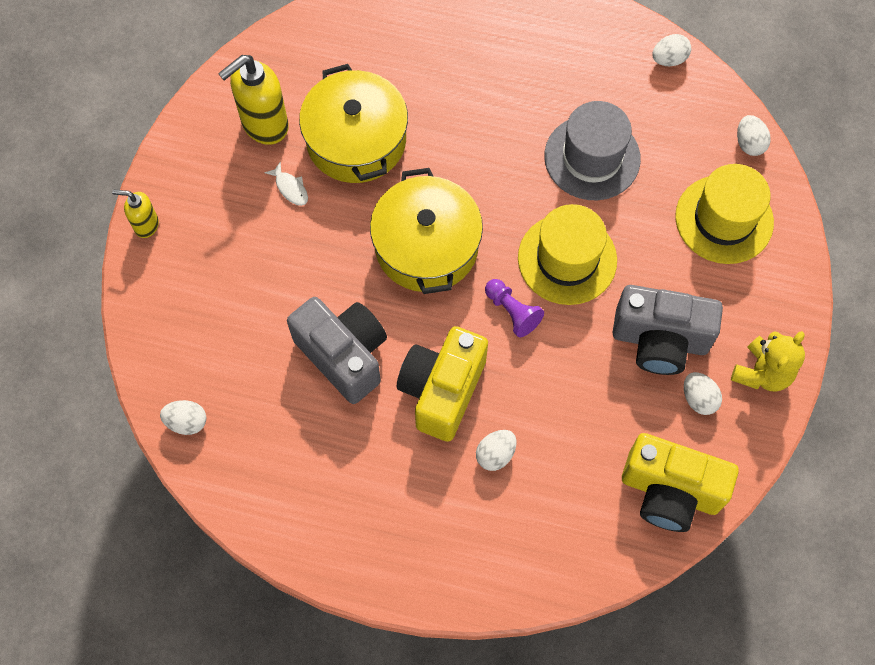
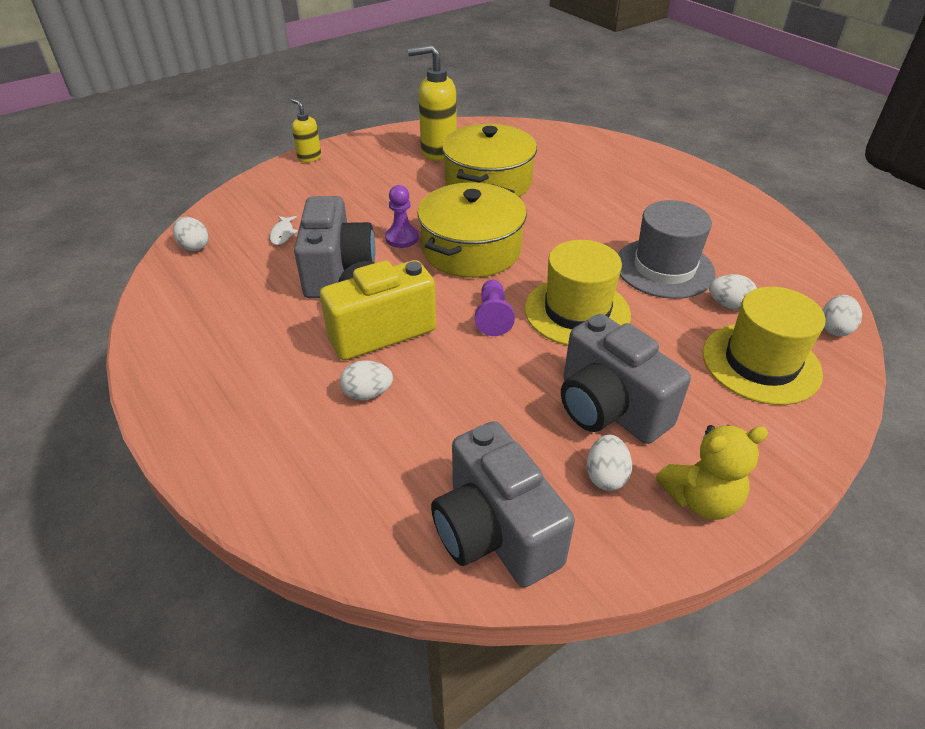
camera: 40 degrees right, 25 degrees down
white fish [264,161,308,206] -> white fish moved to [270,216,298,245]
yellow camera [622,433,739,532] -> grey camera [431,421,575,587]
white egg [652,34,691,66] -> white egg moved to [709,274,757,310]
none -> purple pawn [385,185,419,248]

